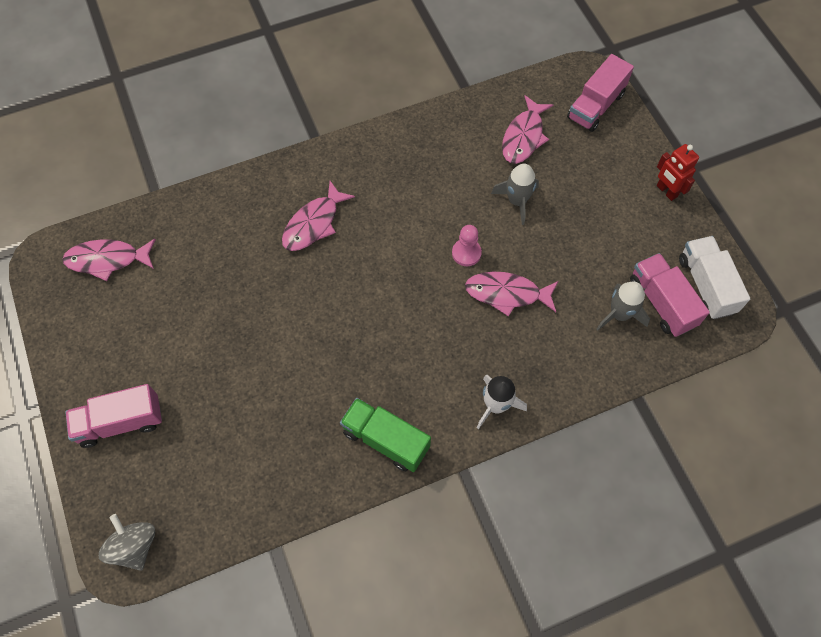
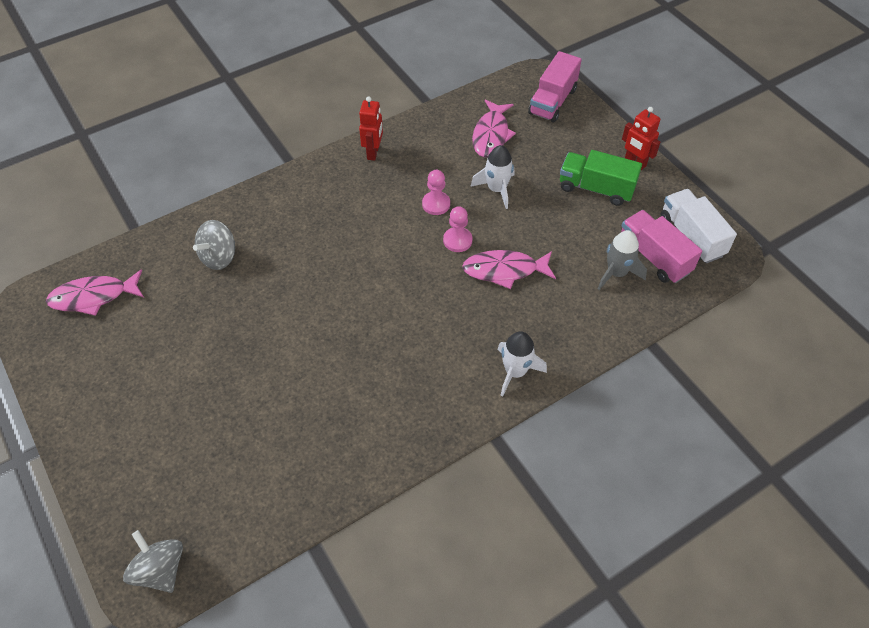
camera: 10 degrees left, 10 degrees down
pink truck [65,384,162,448] -> none
pink fish [282,181,355,251] -> none
green truck [340,398,431,472] -> green truck moved to [560,150,642,206]
grey rocket [491,164,539,225] -> white rocket [470,145,514,209]
none -> grey spinning top [193,220,235,270]
none -> red robot [359,96,383,161]
none -> pink pawn [422,170,450,215]

